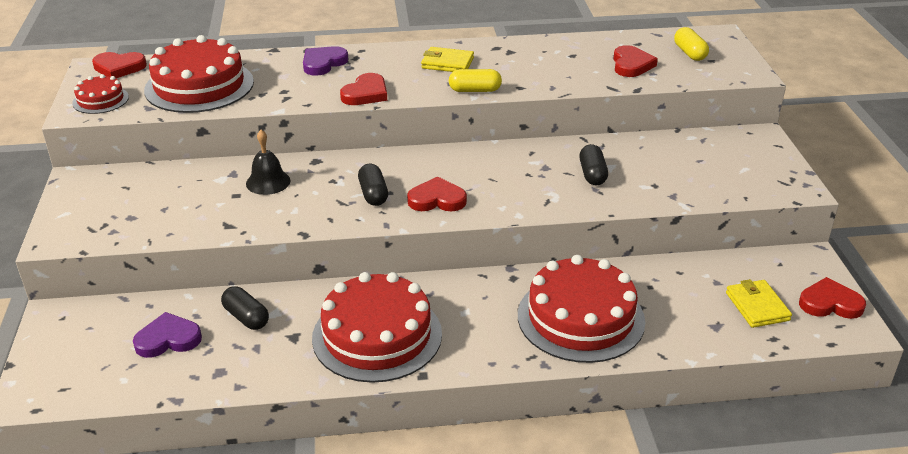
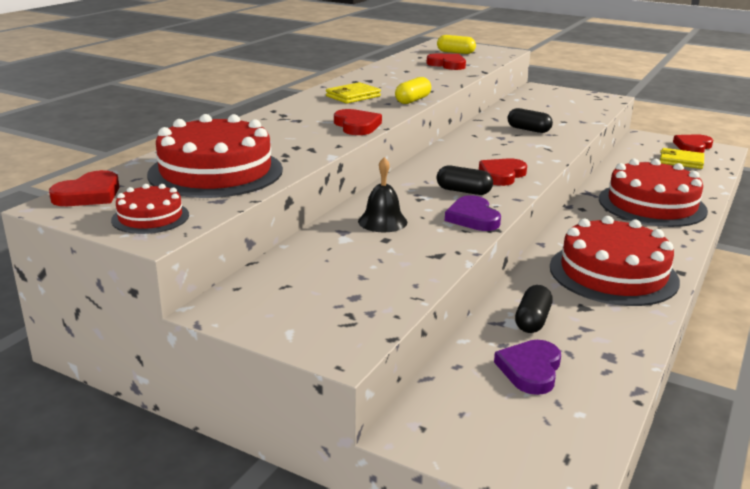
camera: 55 degrees left, 10 degrees down
black capsule [221,286,269,330] -> black capsule turned 60 degrees counterclockwise [515,285,553,333]
purple heart [303,46,349,76] -> purple heart moved to [445,195,501,231]

